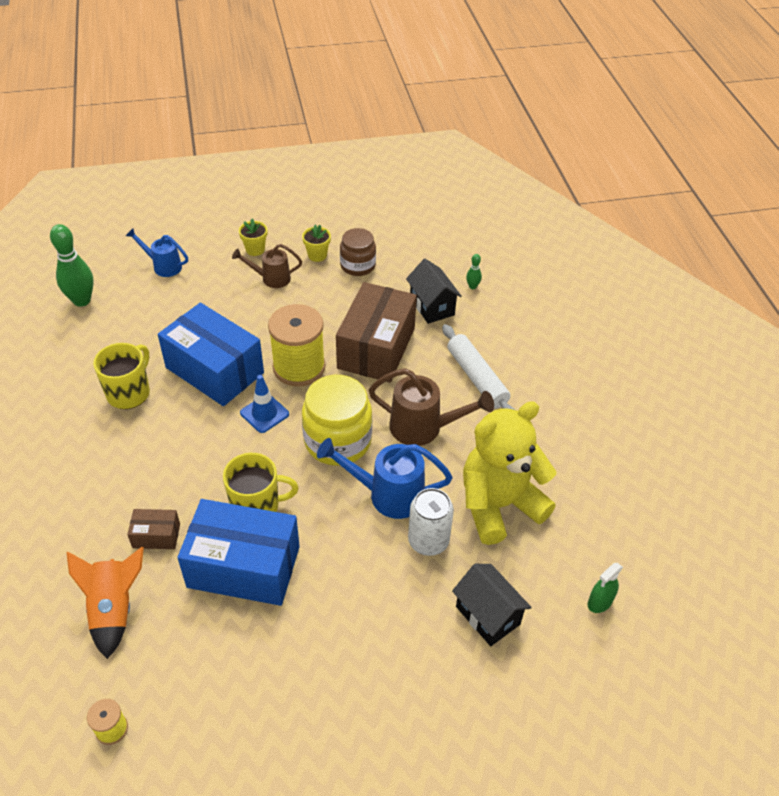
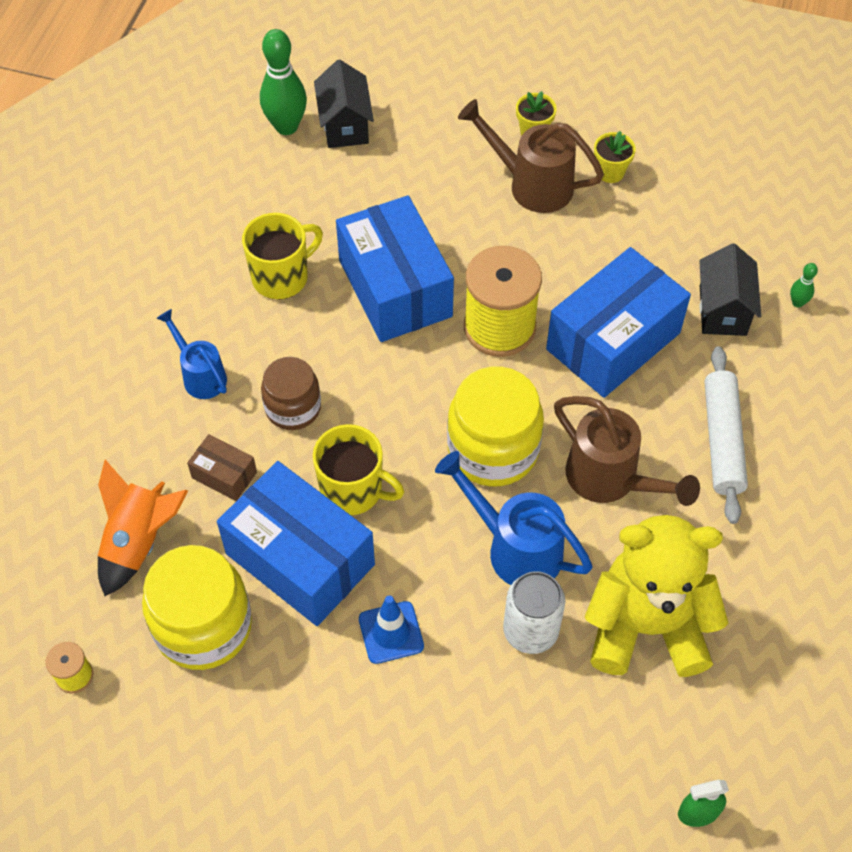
camera: 30 degrees right, 10 degrees up
blue watering can [126,228,188,277] -> blue watering can moved to [156,309,227,399]
brown watering can [232,244,302,288] -> brown watering can [458,99,604,213], size x1.58
blue traffic cone [240,375,289,433] -> blue traffic cone moved to [359,595,424,664]
brown box [336,282,417,382] -> blue box [546,247,691,398]
brown jar [340,228,376,276] -> brown jar moved to [261,357,321,430]
black house [452,564,532,646] -> black house moved to [314,59,374,148]
none -> yellow jar [142,545,252,670]

